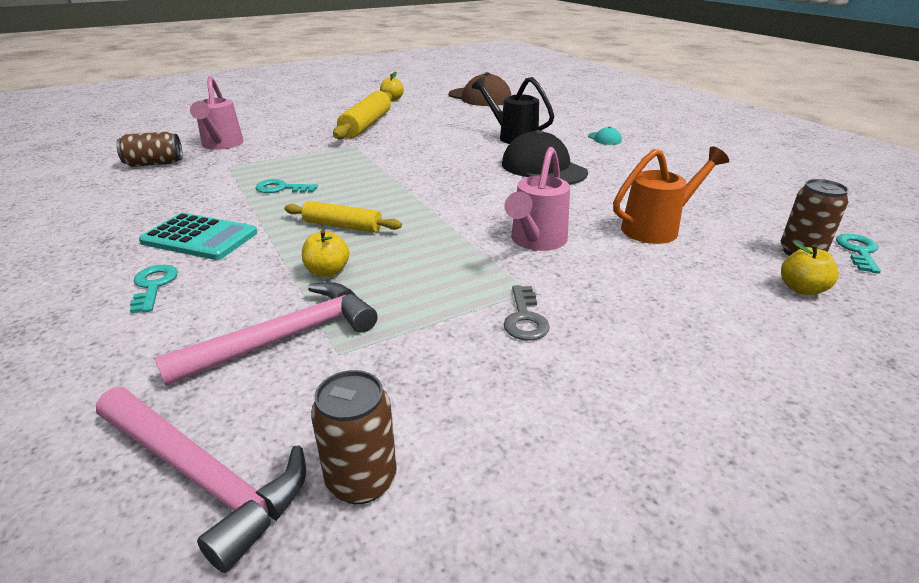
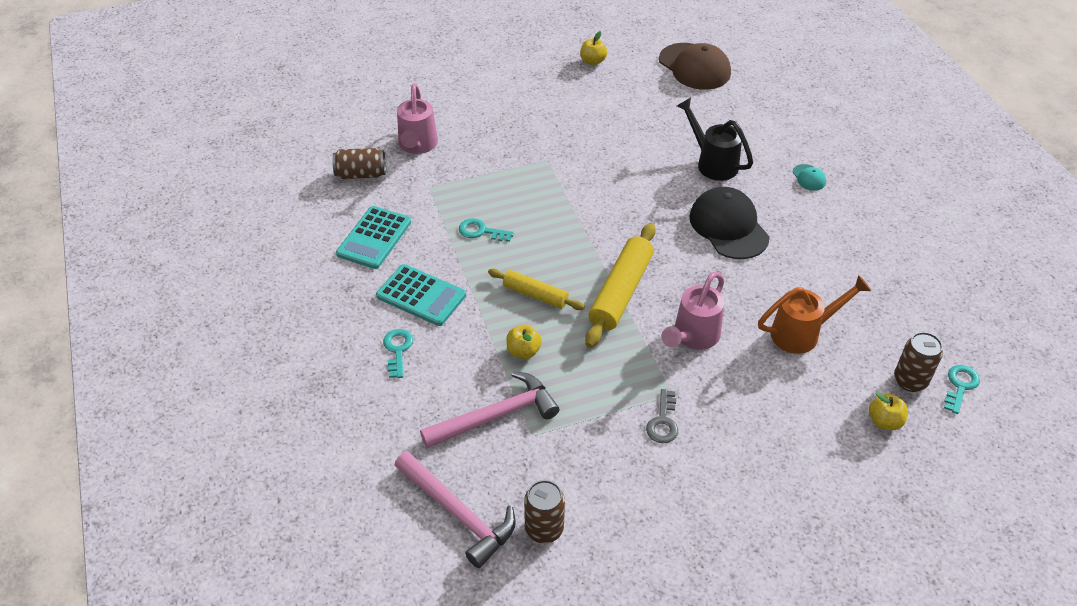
camera: 10 degrees right, 15 degrees up
yellow rolling pin [333,91,392,139] -> yellow rolling pin moved to [585,223,656,348]
none -> turquoise calculator [336,206,411,269]

